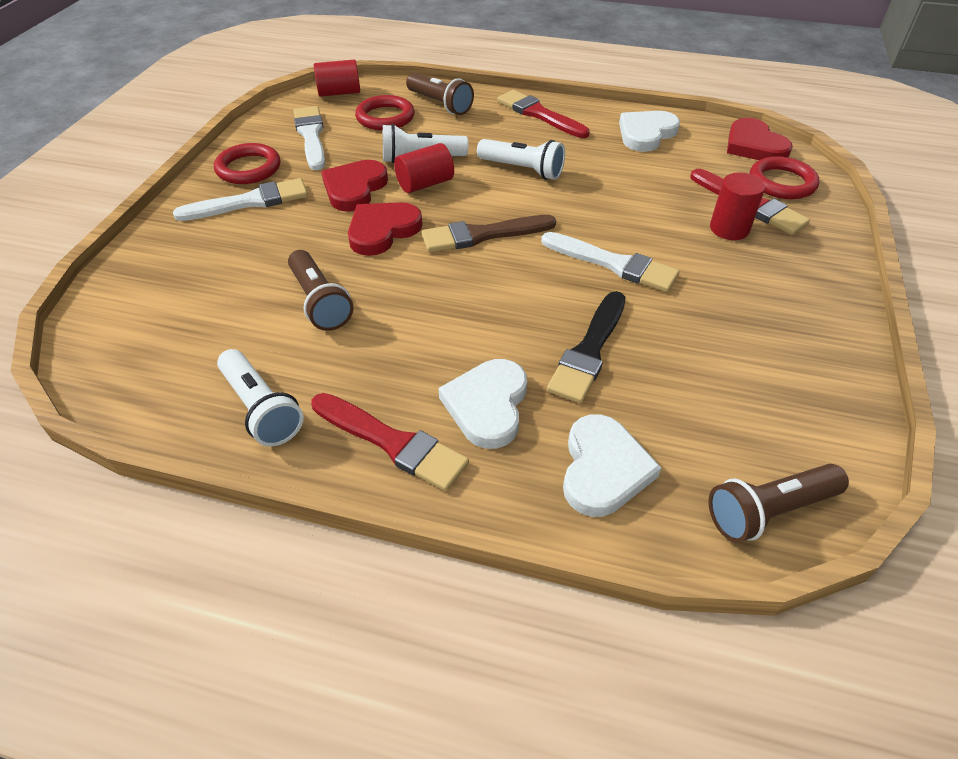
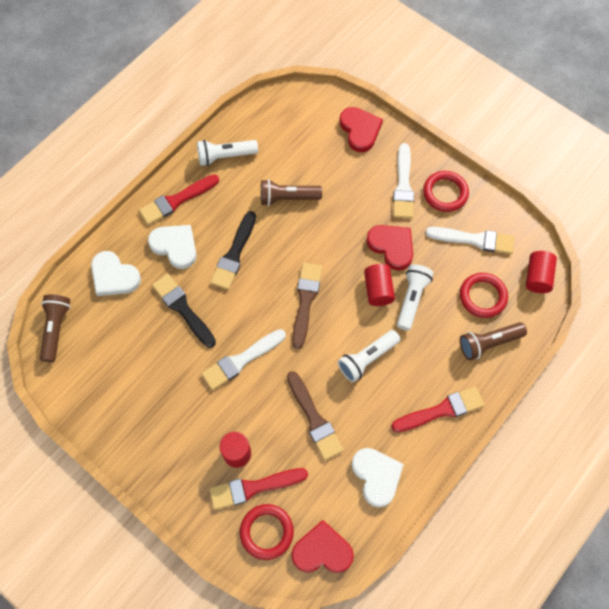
camera: 115 degrees right, 20 degrees up
red heart [348,202,423,256] -> red heart moved to [339,107,383,152]
none -> black brush [210,211,256,290]
none -> brown brush [287,371,343,460]

